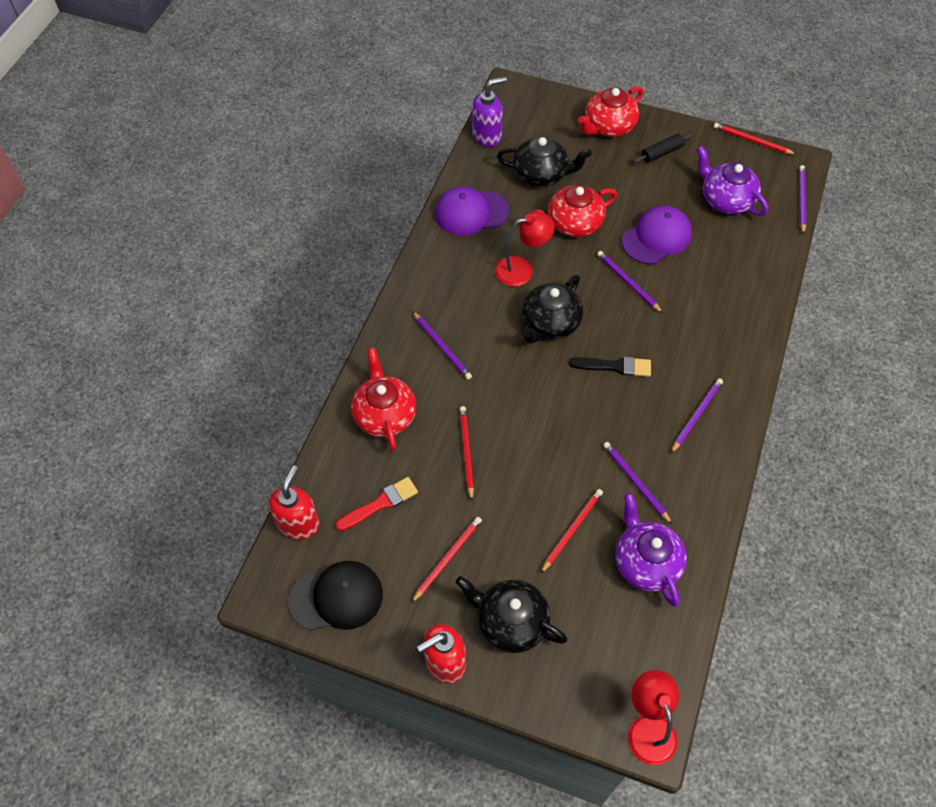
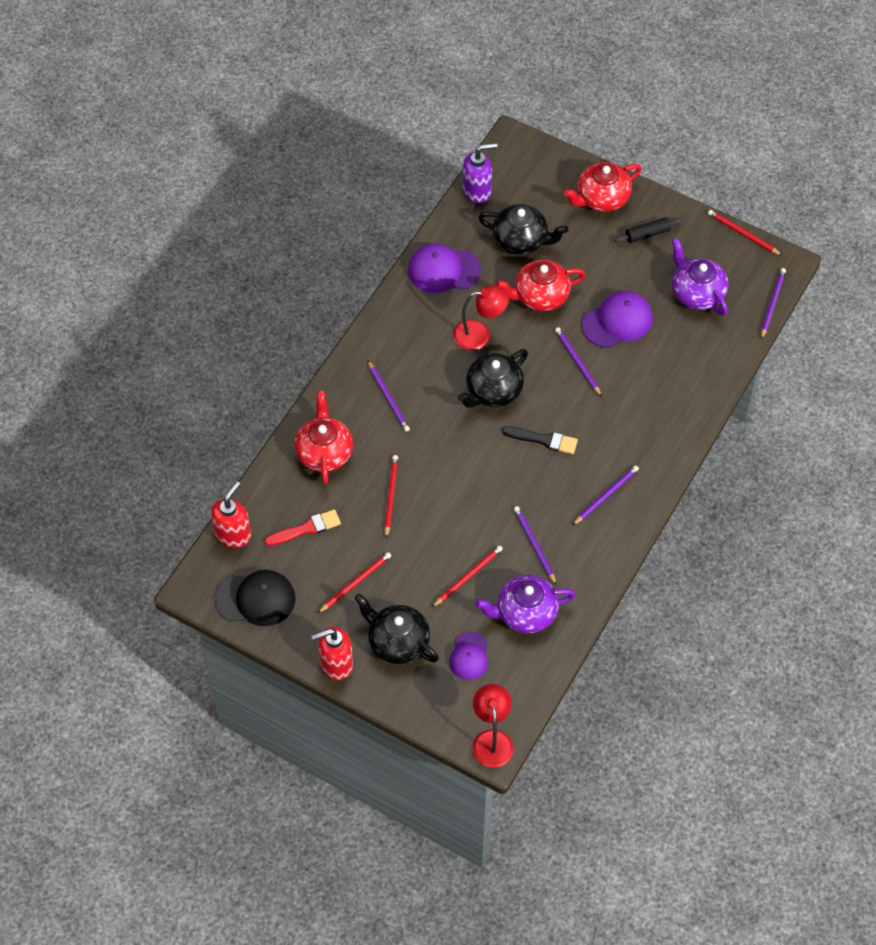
camera: 10 degrees right, 0 degrees up
purple teapot [615,493,687,607] -> purple teapot turned 90 degrees counterclockwise [475,575,576,634]
none -> purple cap [449,632,488,680]

